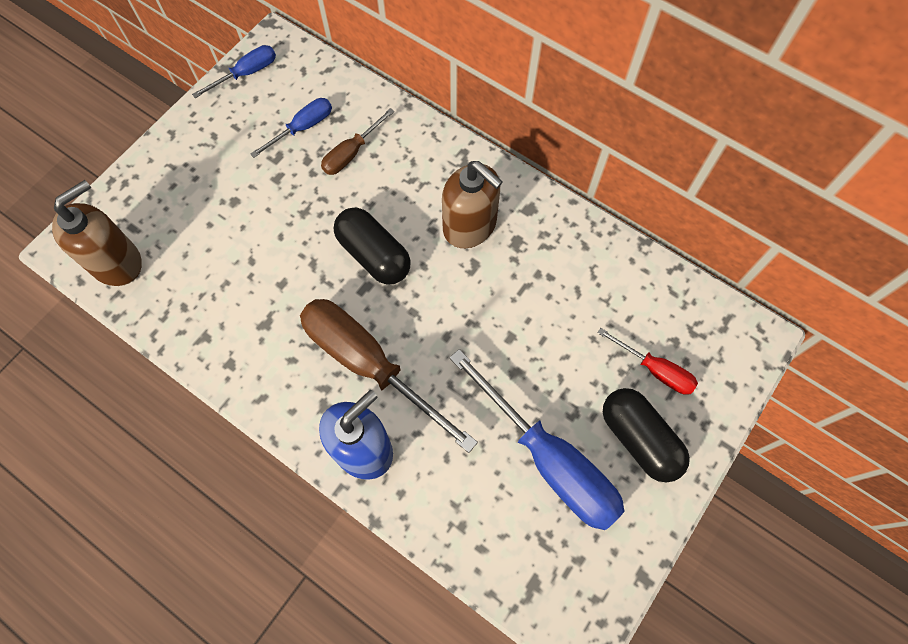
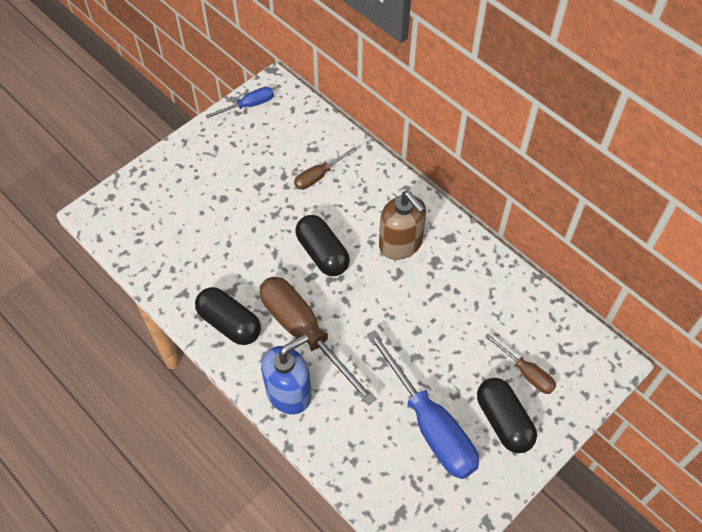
camera: 10 degrees right, 10 degrees down
brown soap dispenser [52,180,142,286] -> none
blue screwdriver [250,98,332,158] -> none
red screwdriver [597,328,698,395] -> brown screwdriver [485,334,556,394]
none -> black capsule [195,287,261,345]

